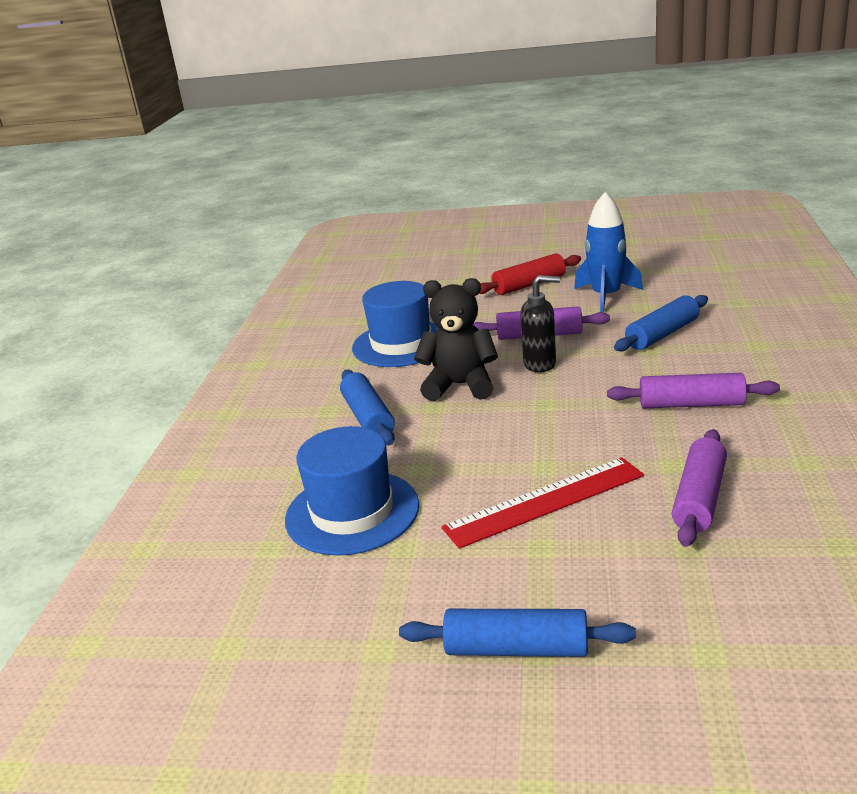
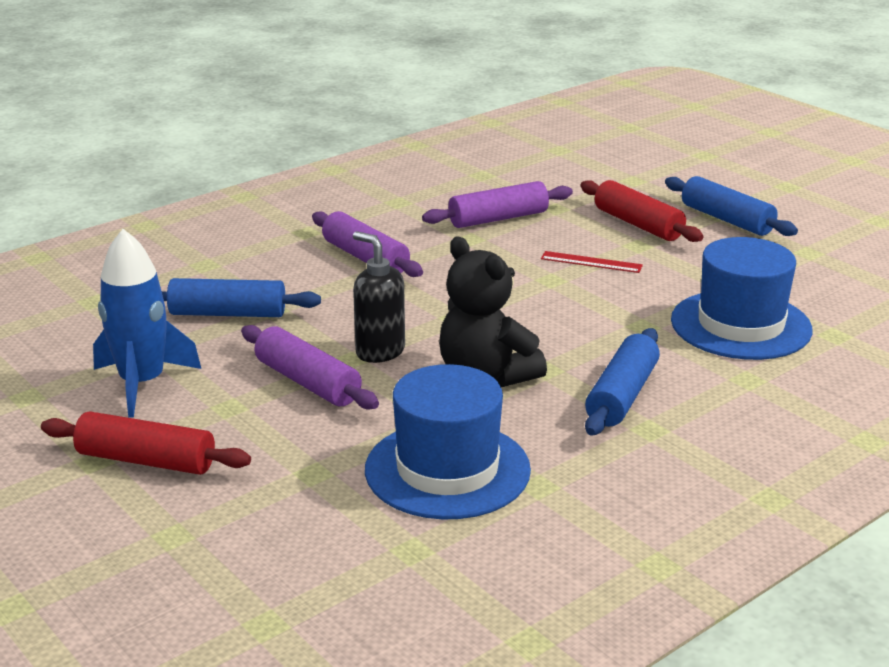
camera: 140 degrees left, 0 degrees up
red ruler [442,457,644,549] -> red ruler [541,251,643,273], size x0.51
none -> red rolling pin [581,180,704,242]

